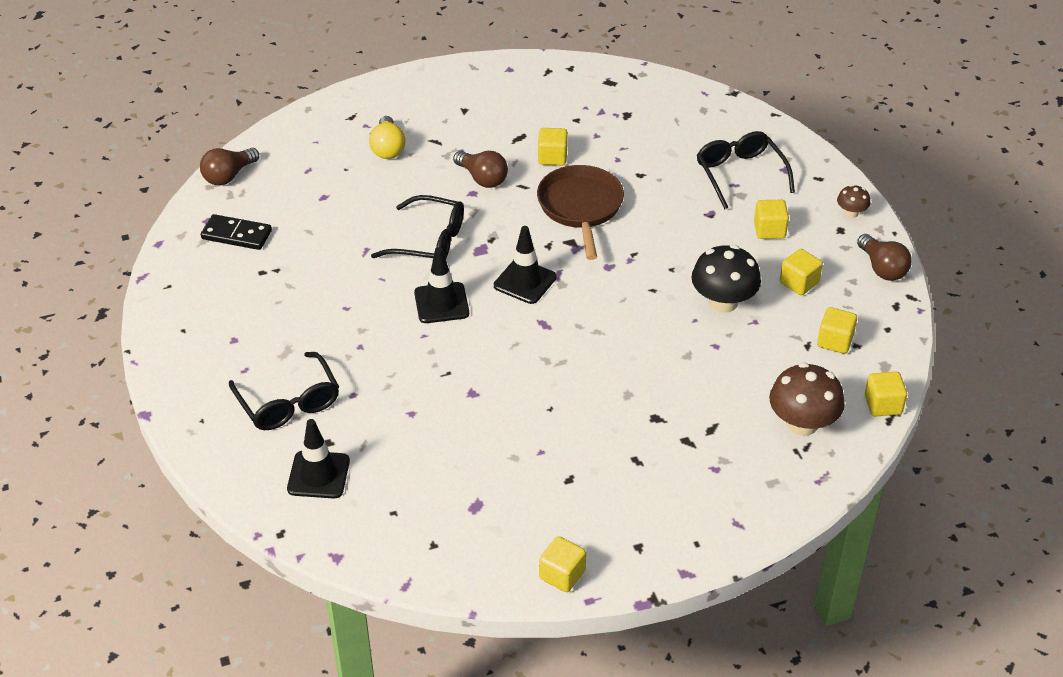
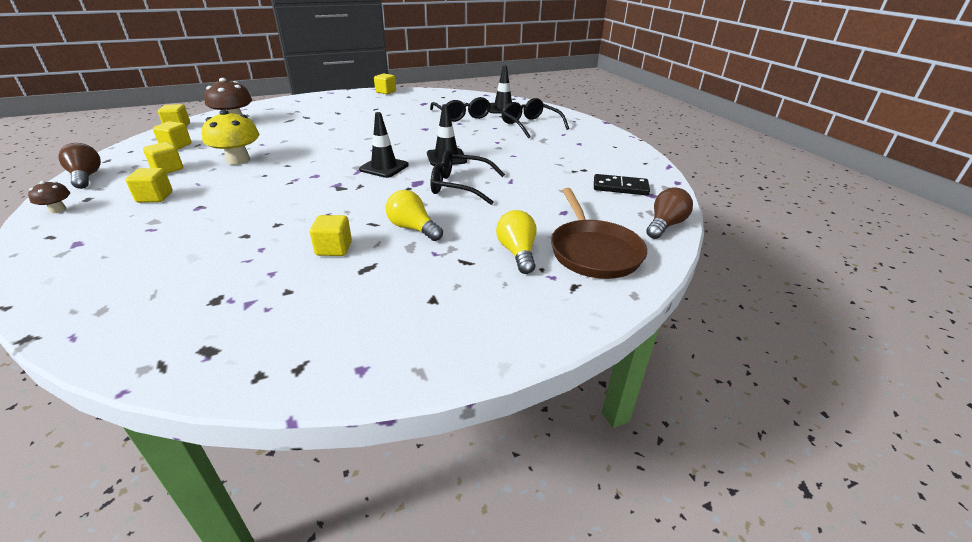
camera: 175 degrees right, 10 degrees down
brown light bulb [453,151,508,188] -> yellow light bulb [386,190,443,241]
brown pan [537,165,624,260] -> brown pan moved to [551,188,647,279]
black mushroom [691,245,761,313] -> yellow mushroom [202,110,259,165]
black glasses [697,131,795,209] -> black glasses moved to [430,97,491,122]

